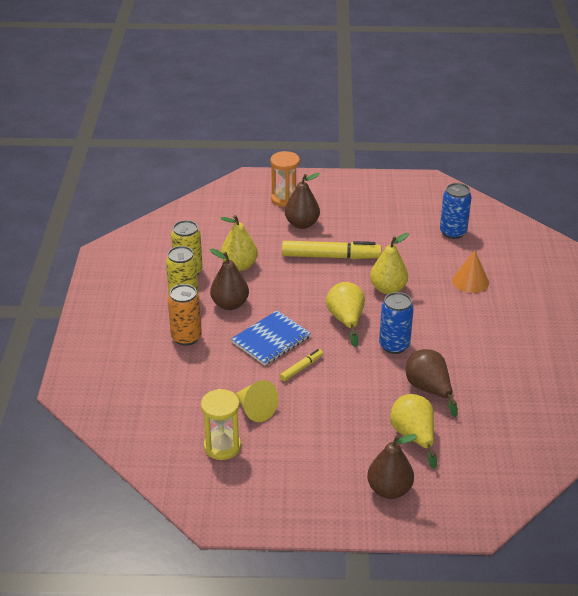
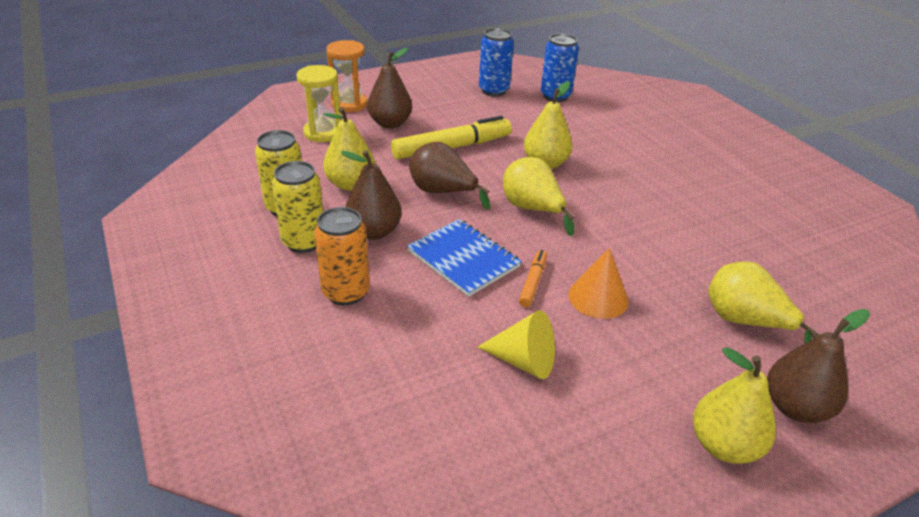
camera: 30 degrees left, 0 degrees up
yellow hourglass [201,389,241,460] -> yellow hourglass moved to [297,65,341,142]
blue notebook [231,310,311,365] -> blue notebook turned 60 degrees counterclockwise [407,219,522,297]
yellow marker [280,349,323,381] -> orange marker [519,250,547,307]
blue can [379,292,414,354] -> blue can moved to [479,28,514,96]
brown pear [406,349,458,417] -> brown pear moved to [409,142,490,210]
orange cone [452,250,489,293] -> orange cone moved to [568,248,629,319]
none -> yellow pear [693,347,776,464]

